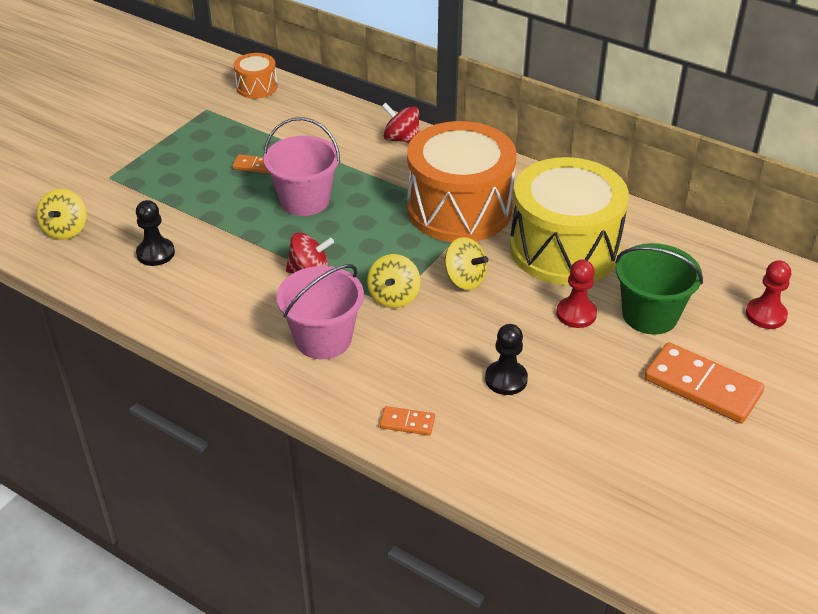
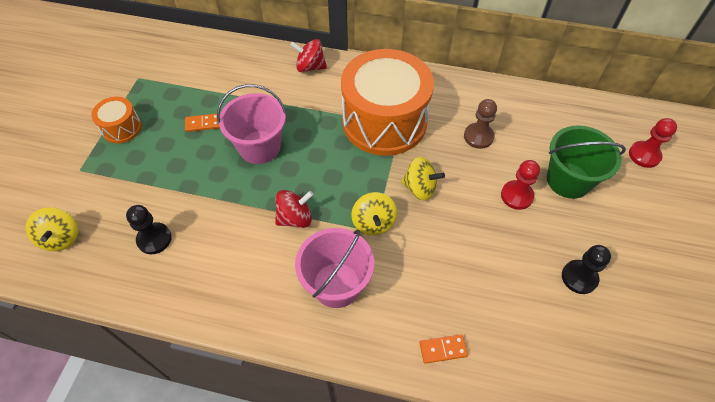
camera: 20 degrees left, 15 degrees up
orange drum [234,53,278,98] -> orange drum moved to [91,97,142,143]
black pawn [485,324,528,395] -> black pawn moved to [562,245,611,294]
yellow drum [510,157,629,285] -> brown pawn [464,99,497,149]
orange domino [644,342,764,423] -> none

